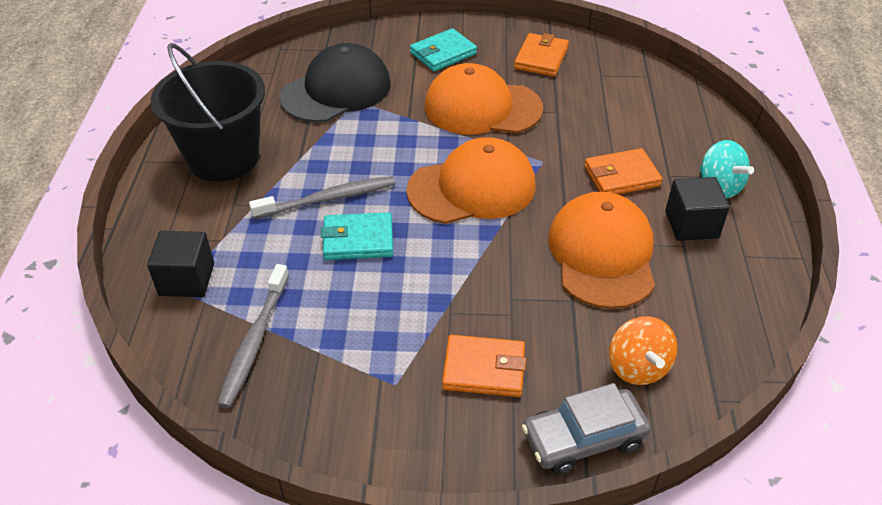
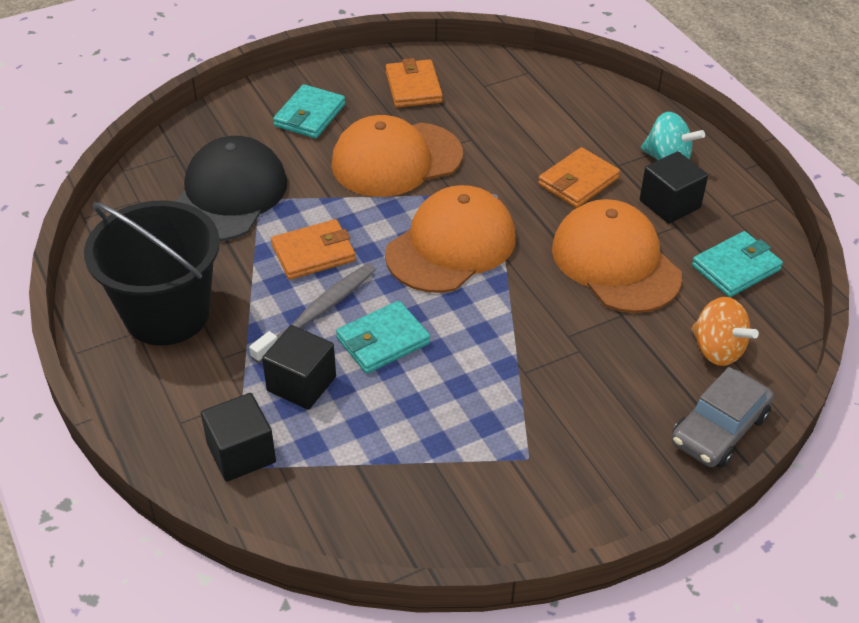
camera: 30 degrees left, 0 degrees up
grey toothbrush [217,264,289,408] -> none
orange wallet [442,335,527,397] -> orange wallet moved to [271,219,356,280]
none -> black cube [262,325,336,410]
none -> turquoise wallet [692,231,783,297]

